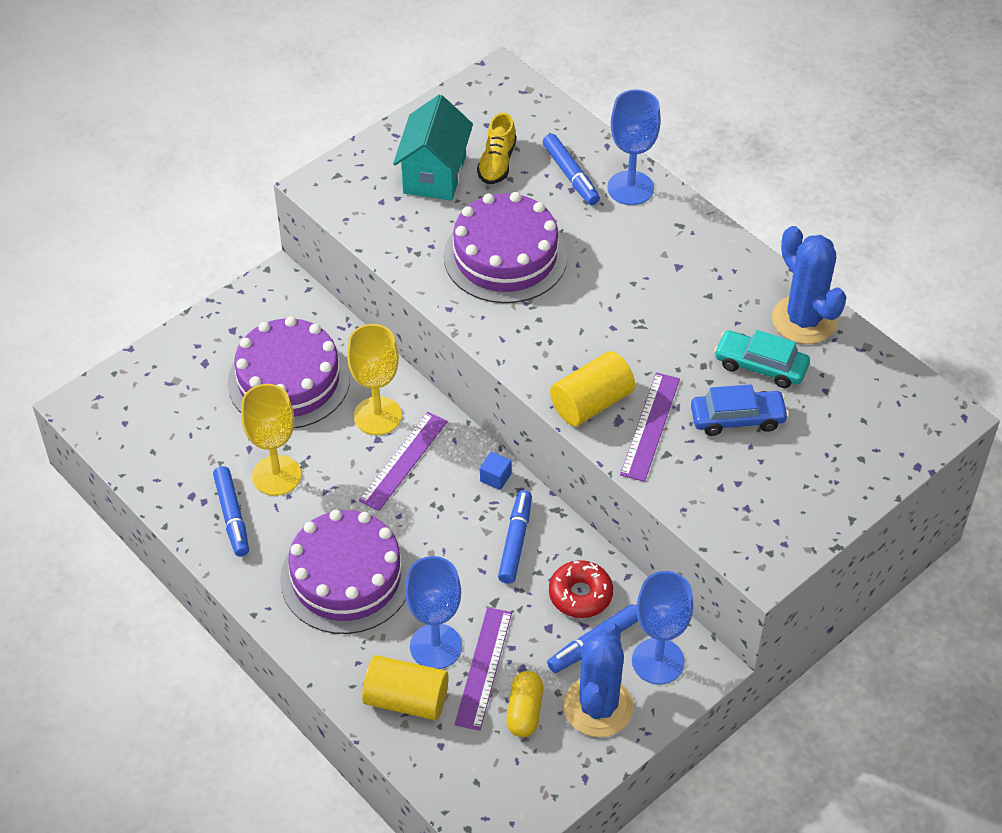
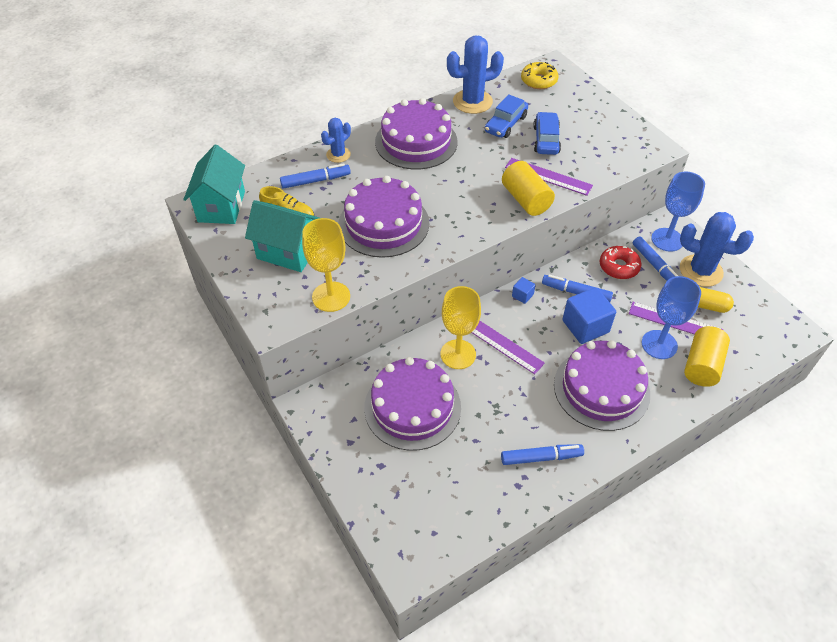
camera: 80 degrees left, 0 degrees up
yellow goblet [241,384,301,496] -> yellow goblet moved to [302,218,350,312]
blue goblet [607,89,661,205] -> blue cactus [321,118,351,163]
turquoise car [714,330,810,388] -> blue car [485,94,528,138]
none -> turquoise house [183,145,245,224]
none -> purple cake [375,98,458,169]
none -> yellow donut [521,62,558,89]
none -> blue cube [562,287,616,344]

